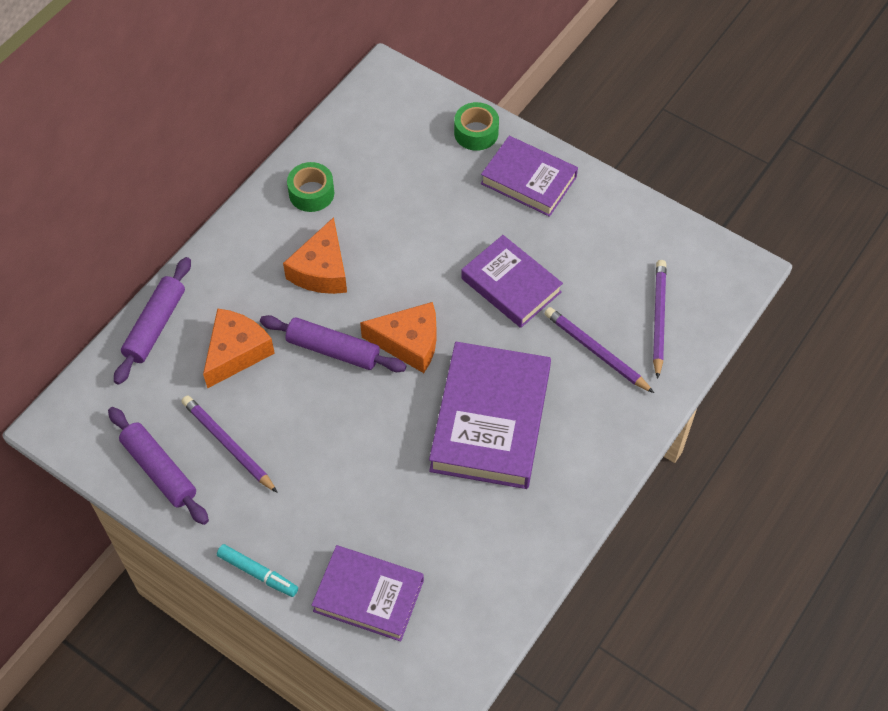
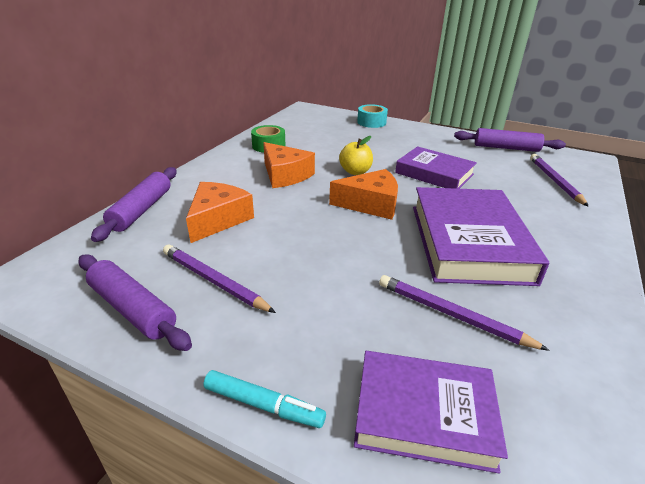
camera: 10 degrees left, 25 degrees down
purple rolling pin [260,315,406,372] -> purple rolling pin moved to [454,128,566,152]
orange cheese [283,217,347,294] -> orange cheese turned 45 degrees counterclockwise [263,142,315,188]
green tape [454,102,499,151] -> turquoise tape [357,104,388,128]
purple book [481,136,578,217] -> none
purple pencil [544,307,654,393] -> purple pencil moved to [379,275,550,351]
none -> yellow apple [339,136,373,175]

